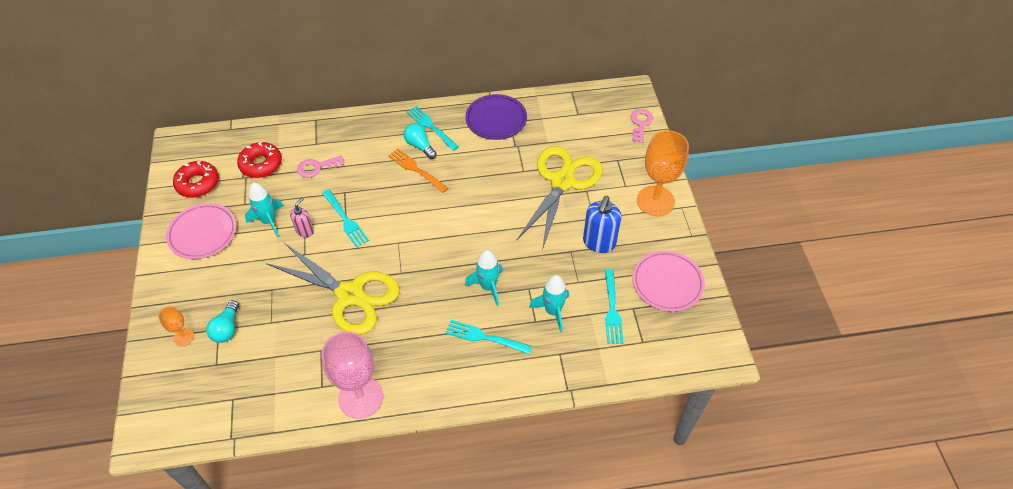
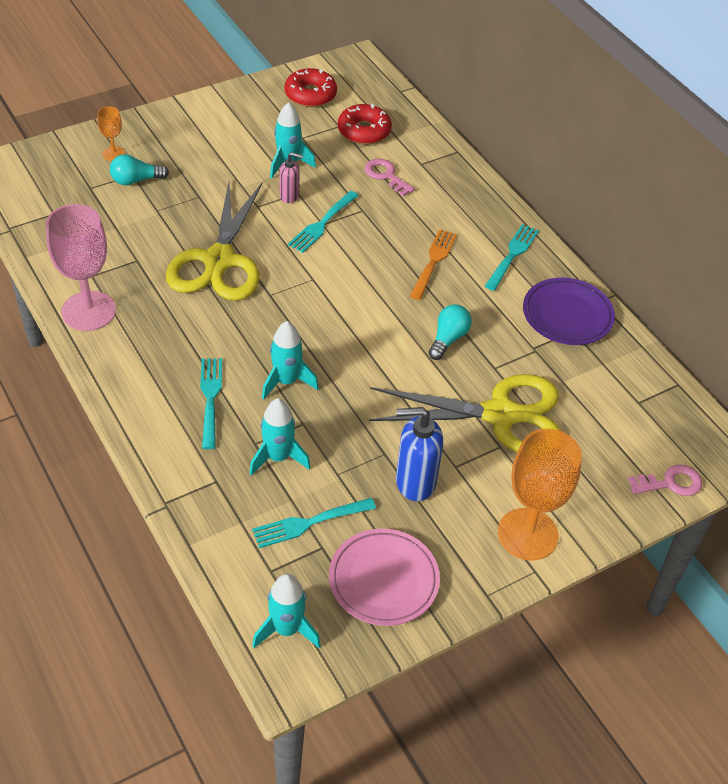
camera: 65 degrees right, 5 degrees down
pink plate [166,203,237,259] -> none
turquoise light bulb [404,123,437,159] -> turquoise light bulb moved to [429,305,472,360]
none -> turquoise rocket [252,574,321,648]

